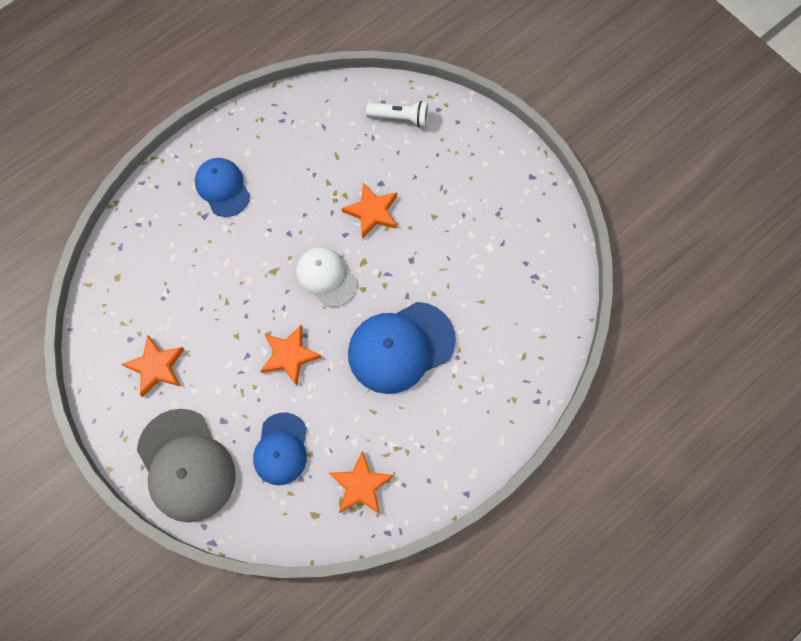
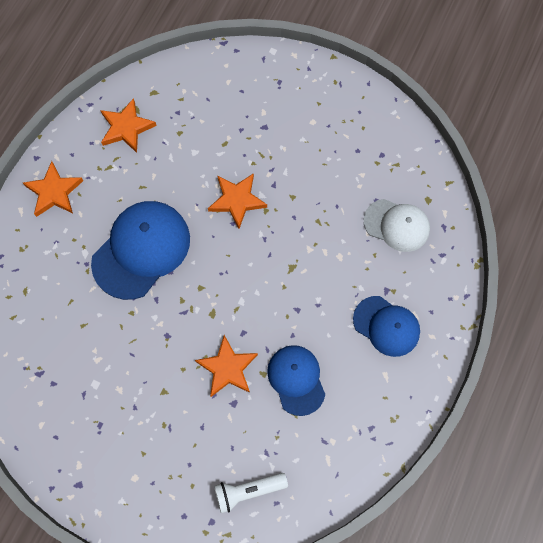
camera: 155 degrees right, 0 degrees up
orange star [122,335,185,397] -> orange star moved to [23,161,83,217]
grey cap [137,409,236,523] -> none
blue cap [253,412,307,485] -> blue cap moved to [267,345,326,416]
white cap [296,247,357,307] -> white cap moved to [364,199,430,252]

